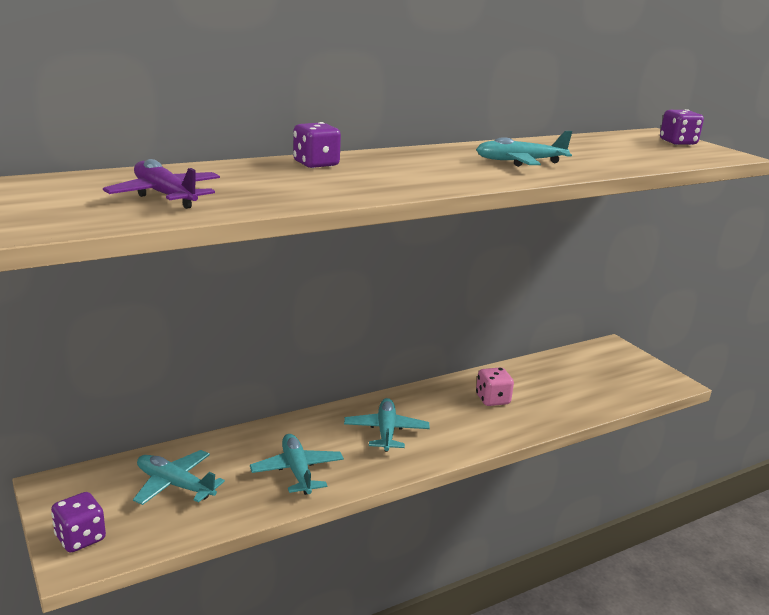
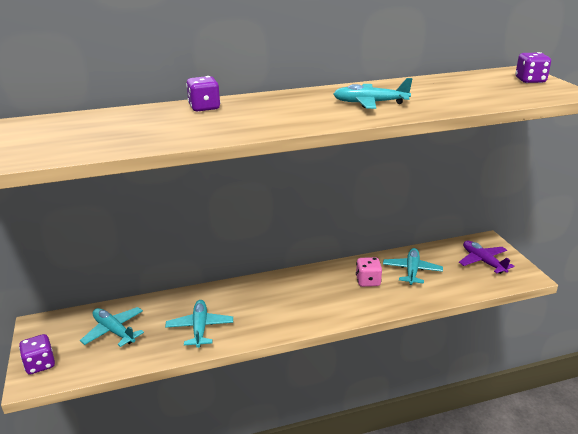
camera: 15 degrees right, 5 degrees up
purple plane [103,159,220,209] -> purple plane moved to [459,241,514,274]
turquoise plane [344,398,430,452] -> turquoise plane moved to [383,248,443,285]

